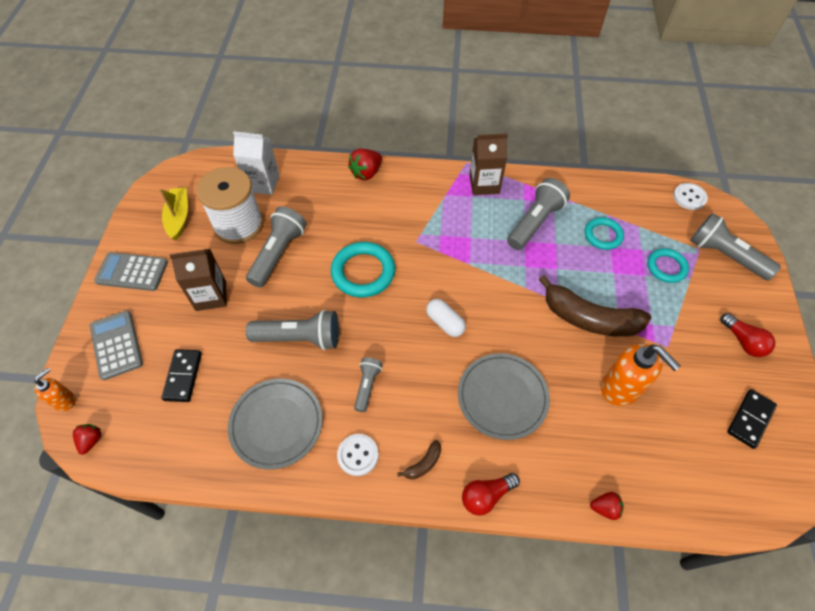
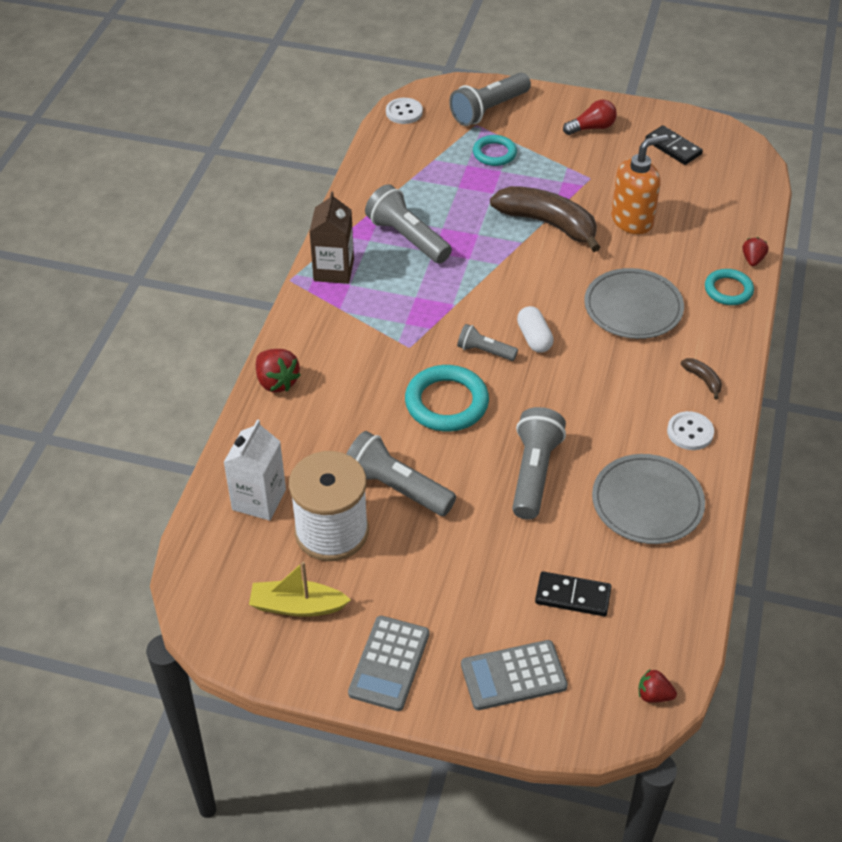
camera: 80 degrees left, 10 degrees down
orange soap dispenser [34,368,75,411] -> none
brown carton [169,249,227,311] -> none
grey flashlight [354,357,383,412] -> grey flashlight moved to [457,324,518,361]
white capsule [426,299,466,337] -> white capsule turned 75 degrees counterclockwise [517,306,554,353]
red light bulb [462,473,520,516] -> none
brown banana [538,275,651,337] -> brown banana turned 90 degrees counterclockwise [490,186,601,252]
turquoise ring [585,217,624,250] -> turquoise ring moved to [705,269,754,305]

